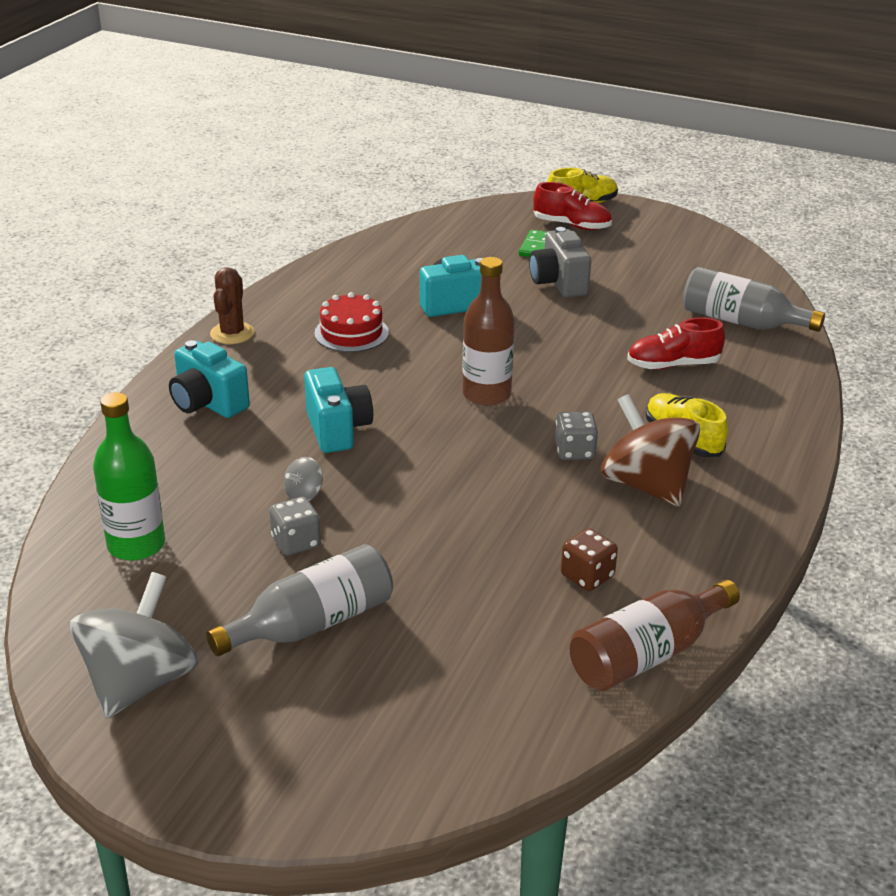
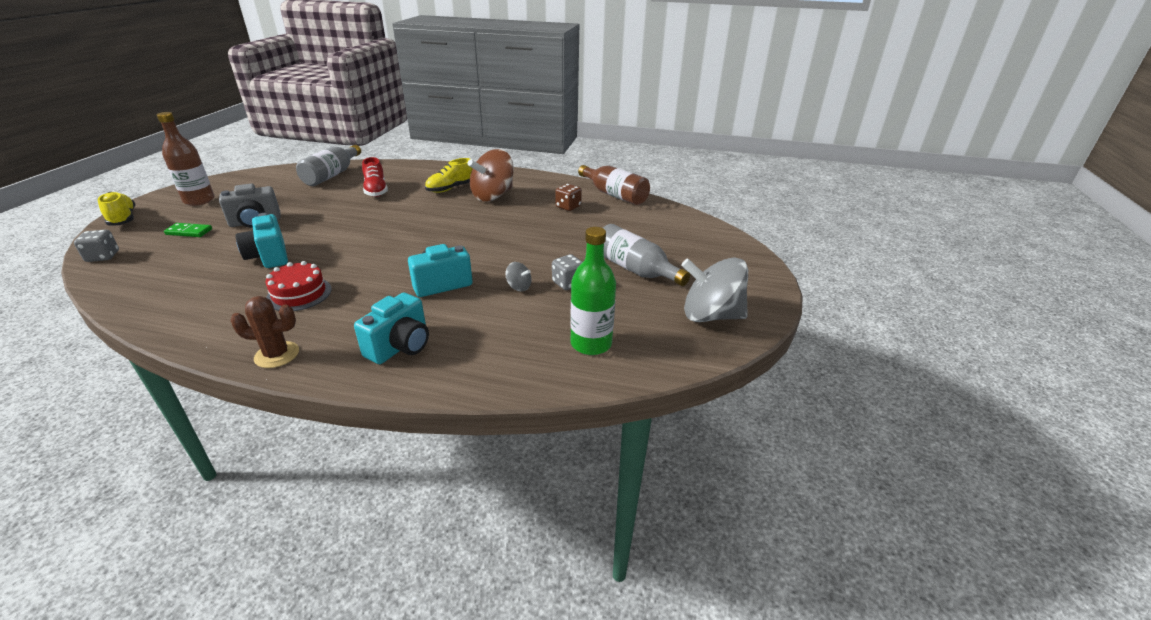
camera: 100 degrees left, 0 degrees up
brown bottle [462,257,515,406] -> brown bottle moved to [157,112,215,206]
red shoe [533,182,612,230] -> none
grey dice [555,411,598,460] -> grey dice moved to [74,230,119,262]

